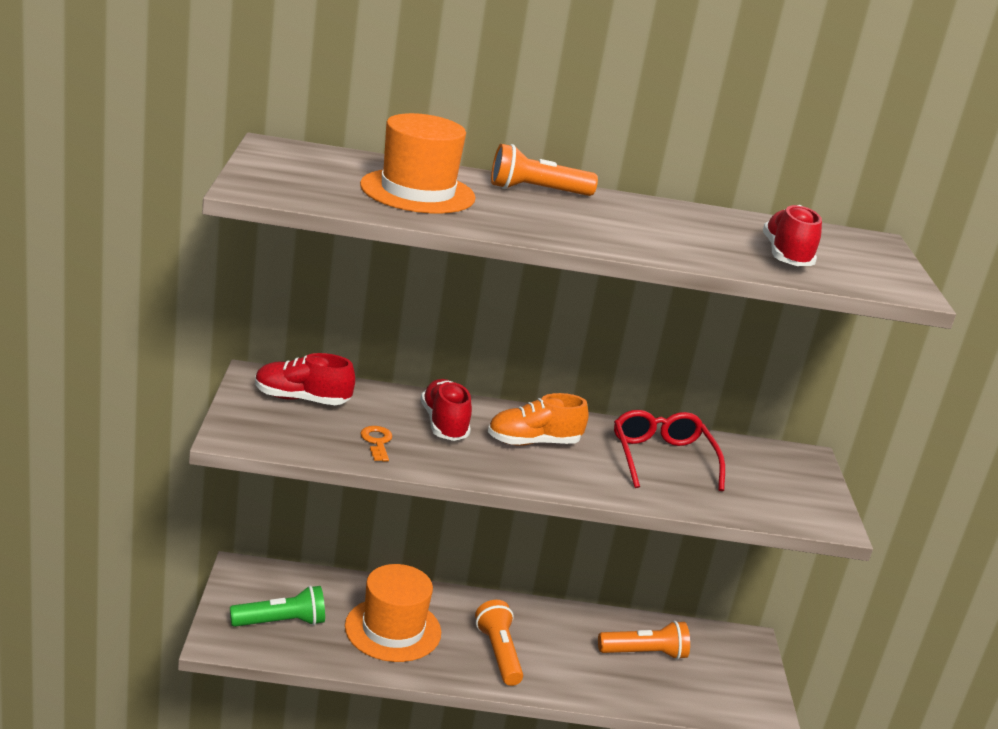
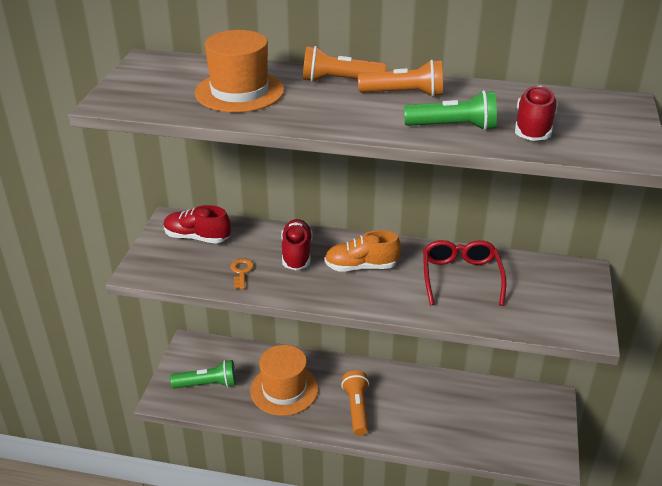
camera: 15 degrees right, 10 degrees up
orange flashlight [598,620,690,660] -> orange flashlight moved to [358,59,443,97]
none -> green flashlight [404,90,497,130]

